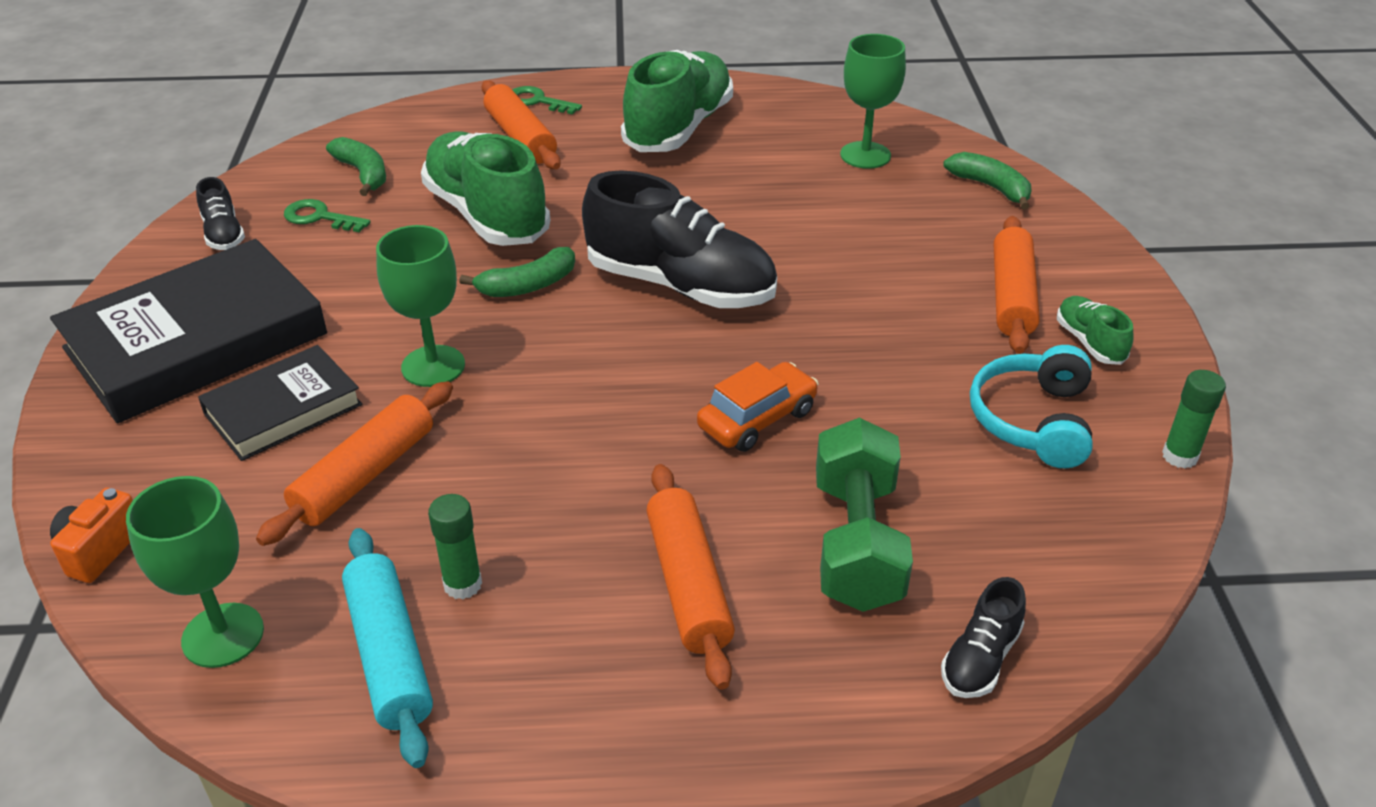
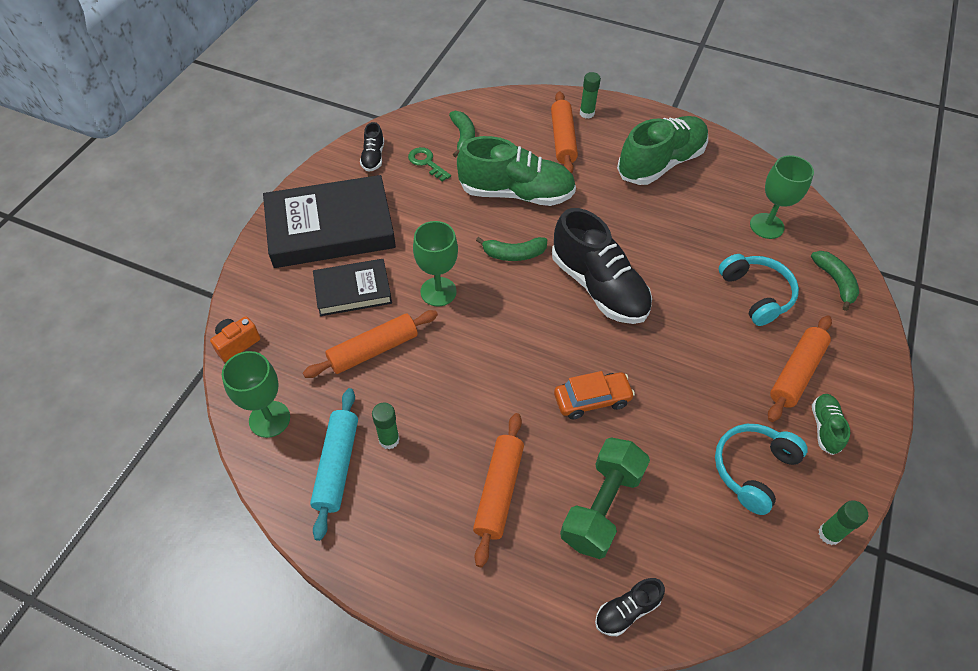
camera: 25 degrees right, 15 degrees up
green shoe [421,131,550,246] -> green shoe turned 105 degrees clockwise [457,136,576,206]
green key [513,86,582,115] -> green glue stick [580,72,601,119]
none -> turquoise headphones [719,254,799,326]

